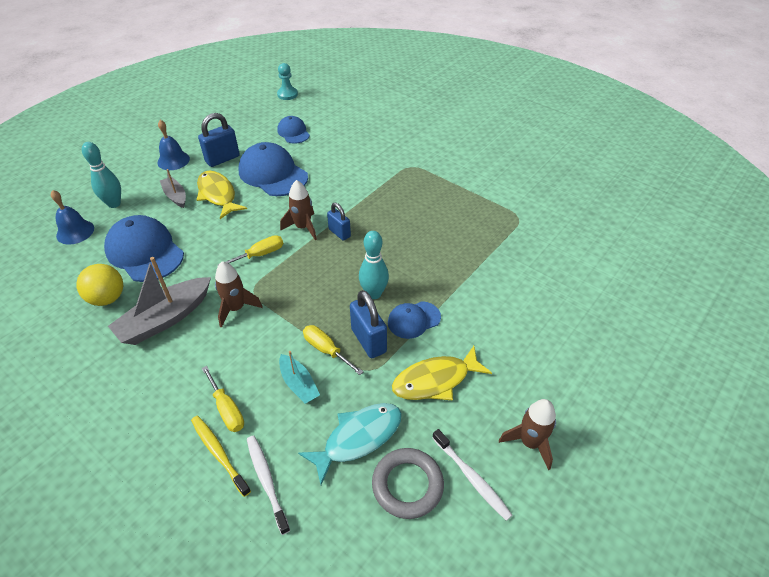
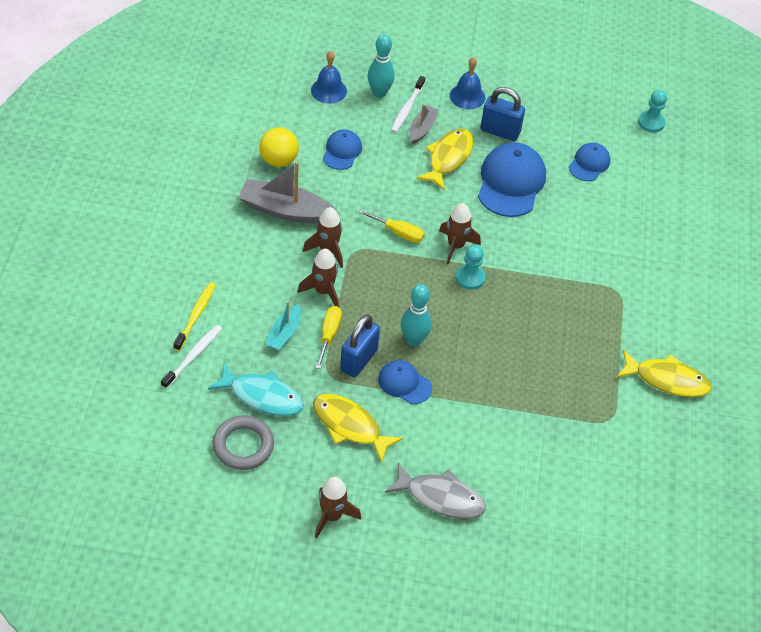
camera: 55 degrees right, 5 degrees up
blue cap [104,215,184,282] -> blue cap [323,129,362,170], size x0.56
yellow screwdriver [202,366,244,432] -> none
blue padlock [327,203,351,241] -> turquoise pawn [456,245,485,290]
white toothbrush [432,429,512,521] -> white toothbrush moved to [391,76,425,133]
none -> brown rocket [297,249,339,307]
none -> grey fish [385,462,486,519]
none -> yellow fish [616,350,712,397]

